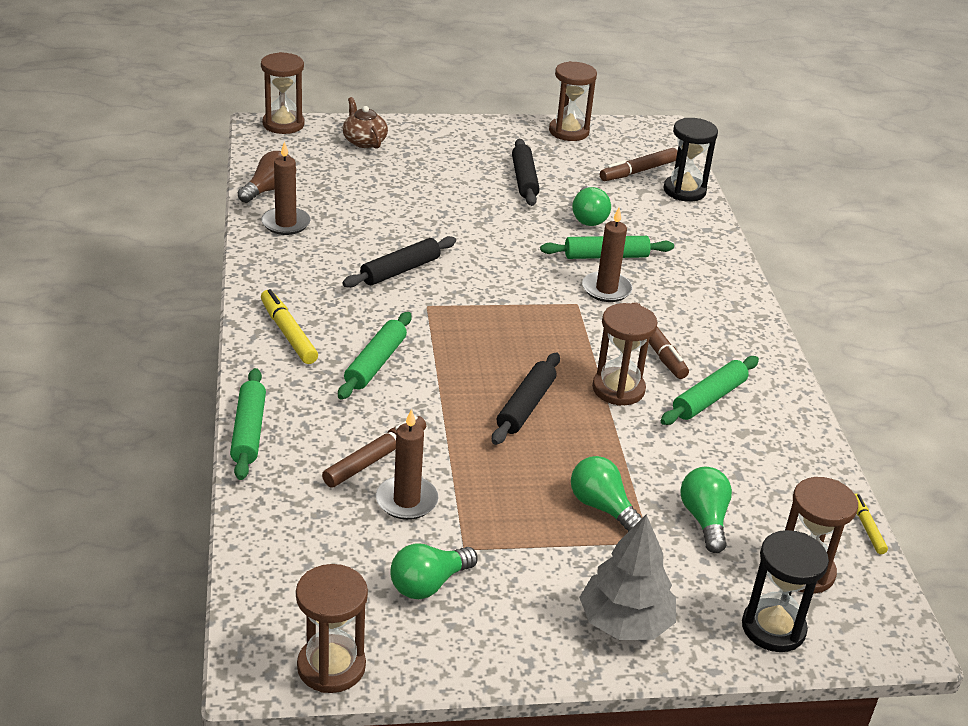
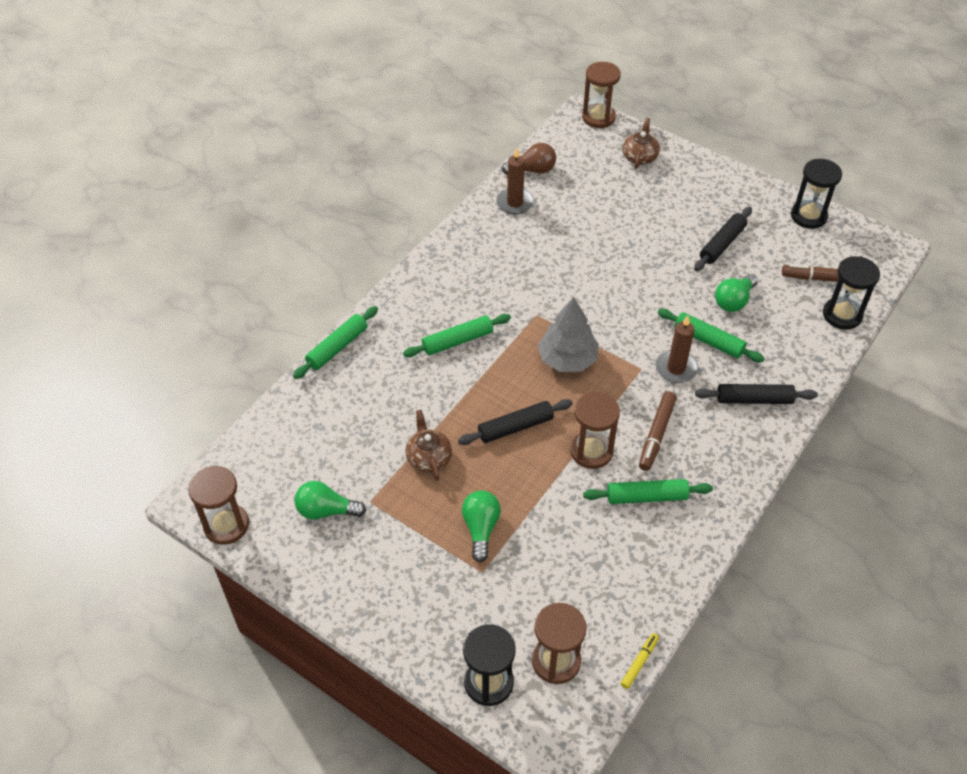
camera: 45 degrees right, 15 degrees up
yellow marker [261,289,318,364] -> none
brown marker [322,416,426,487] -> none
black rolling pin [342,236,456,288] -> black rolling pin moved to [695,384,818,404]
brown candle [376,409,439,520] -> none
brown hourglass [549,61,597,141] -> black hourglass [791,159,842,229]
grey tree [579,514,676,640] -> grey tree moved to [538,297,599,372]
green light bulb [680,467,732,553] -> none
none -> brown teapot [405,410,452,481]

